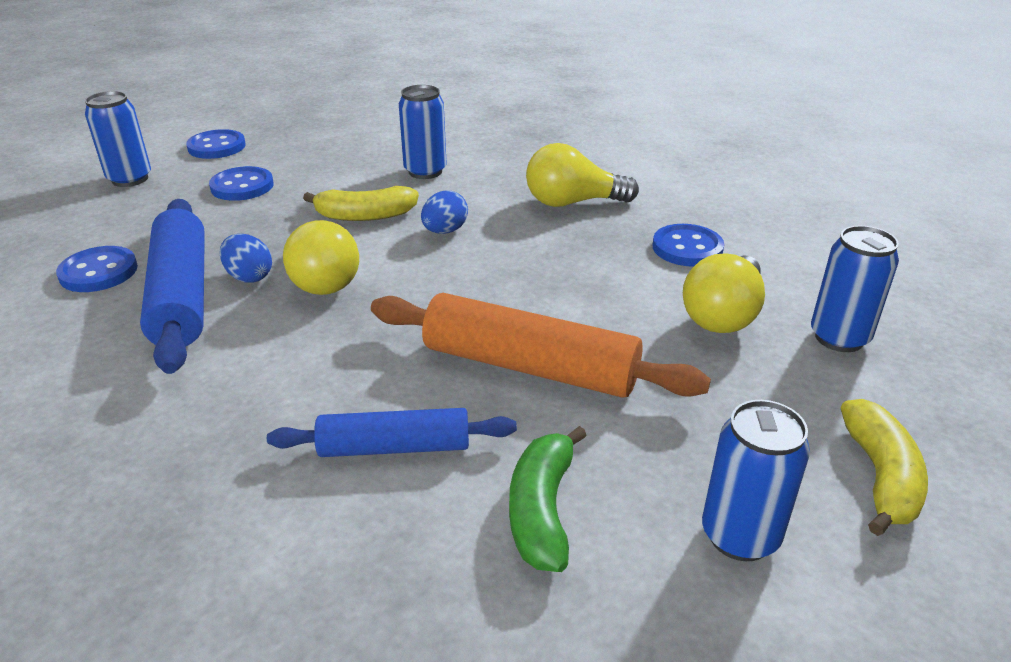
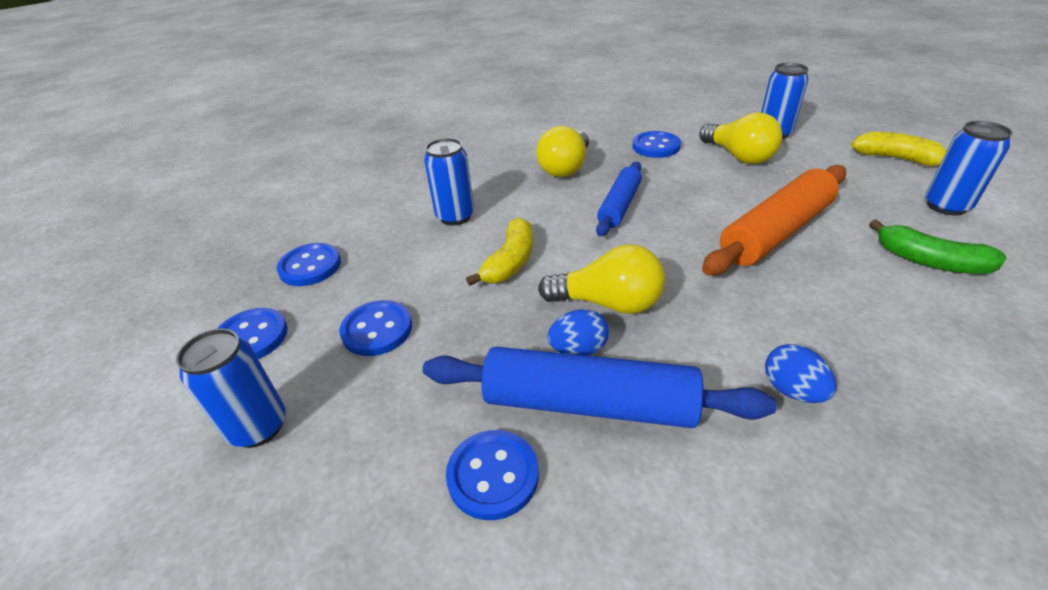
camera: 60 degrees left, 5 degrees up
blue rolling pin [267,408,517,457] -> blue rolling pin moved to [596,162,642,237]
blue egg [421,190,468,234] -> blue egg moved to [765,344,837,403]
none -> blue button [277,243,341,286]

